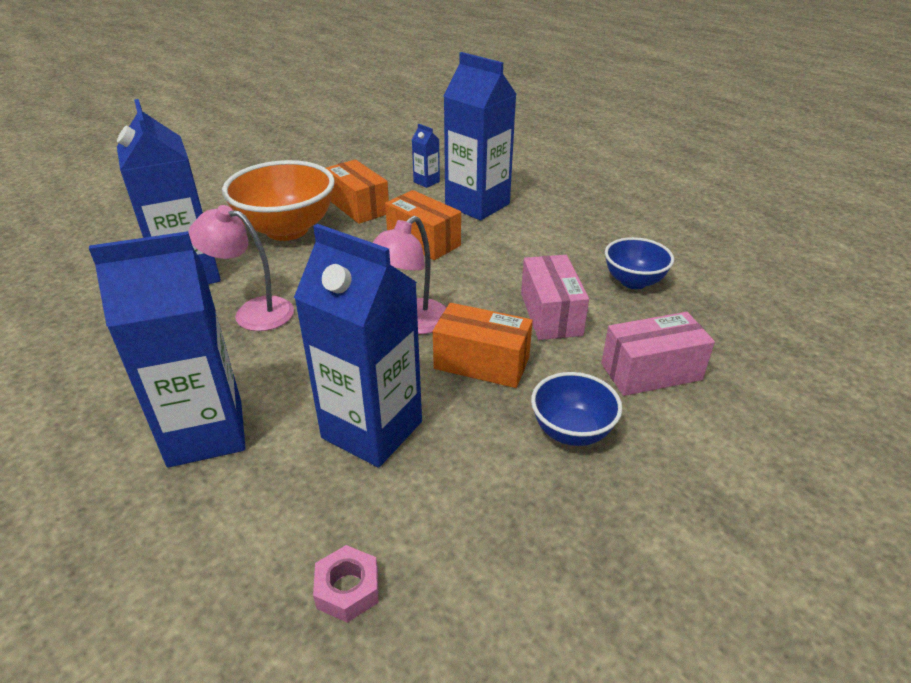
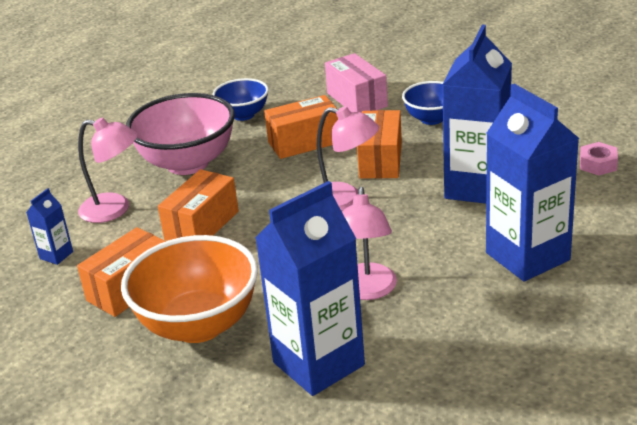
camera: 100 degrees left, 5 degrees down
blue carton [444,52,517,220] -> pink lamp [78,117,138,223]
pink box [521,255,589,340] -> orange box [264,95,338,159]
none -> pink bowl [126,93,235,175]

